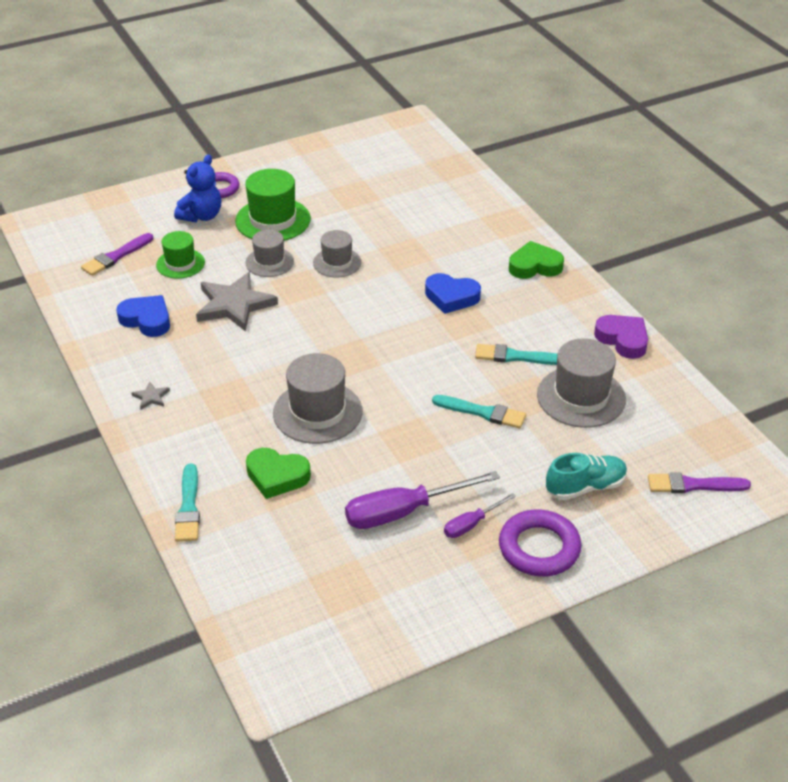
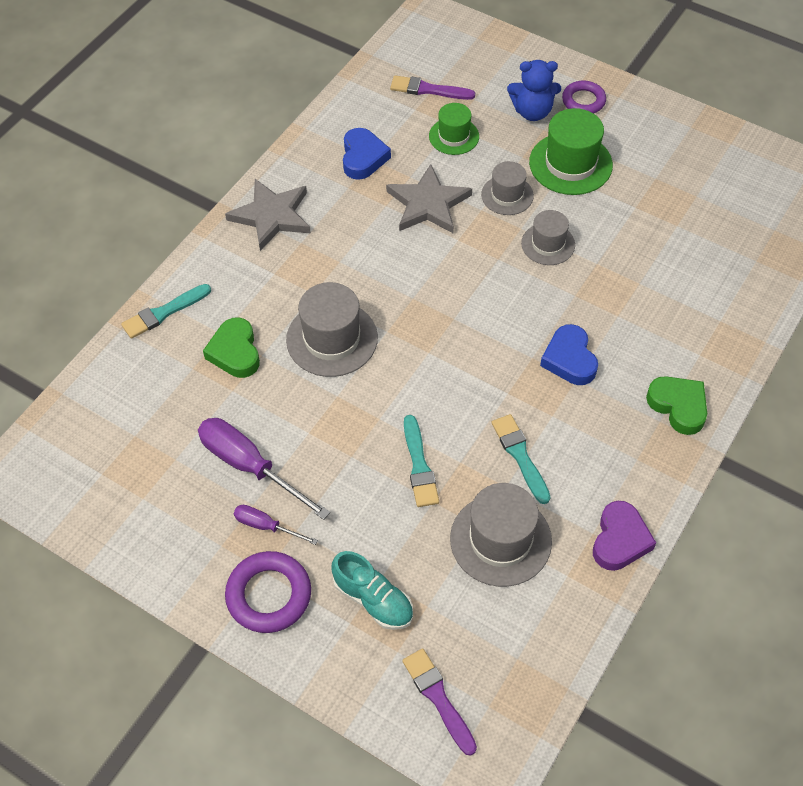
camera: 60 degrees right, 15 degrees up
grey star [132,381,170,409] -> grey star [225,179,311,251], size x2.37

